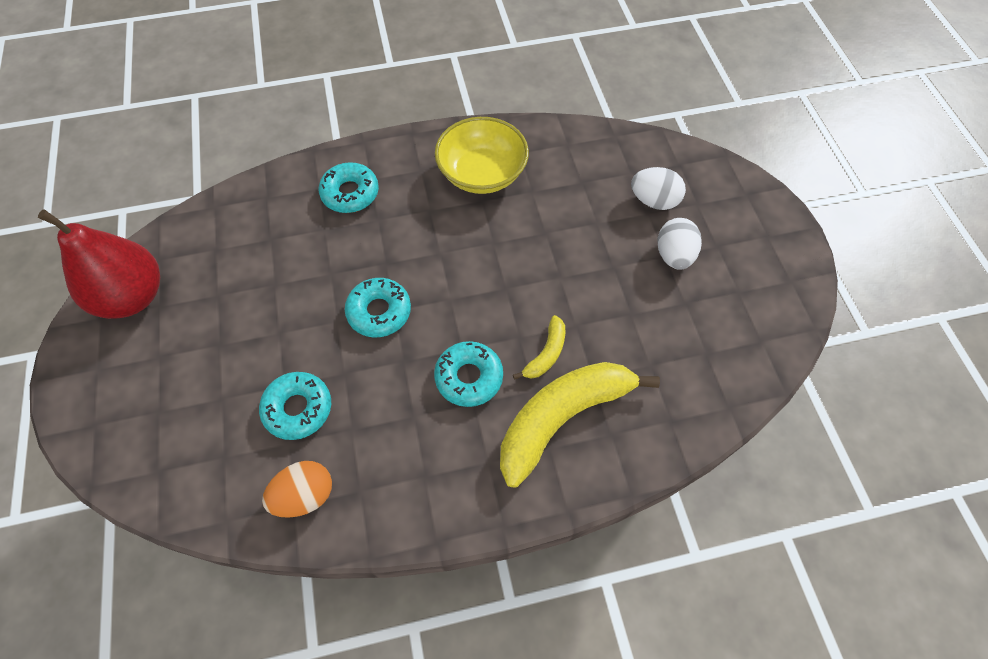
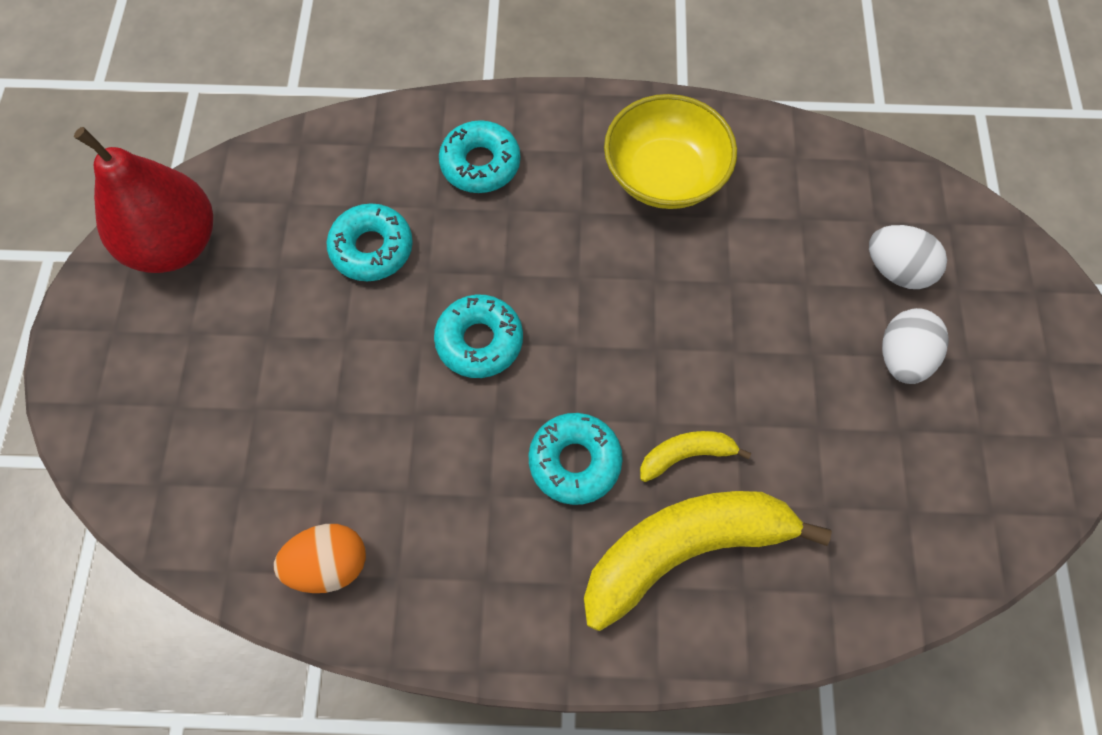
camera: 15 degrees right, 5 degrees up
turquoise donut [259,372,331,440] -> turquoise donut moved to [327,203,413,281]
yellow banana [513,315,565,380] -> yellow banana turned 150 degrees counterclockwise [640,431,751,482]

